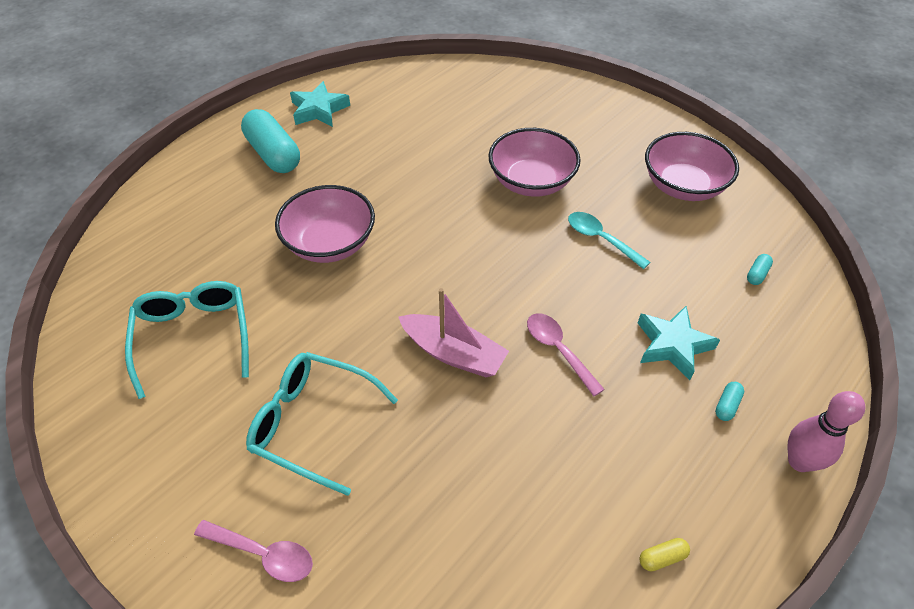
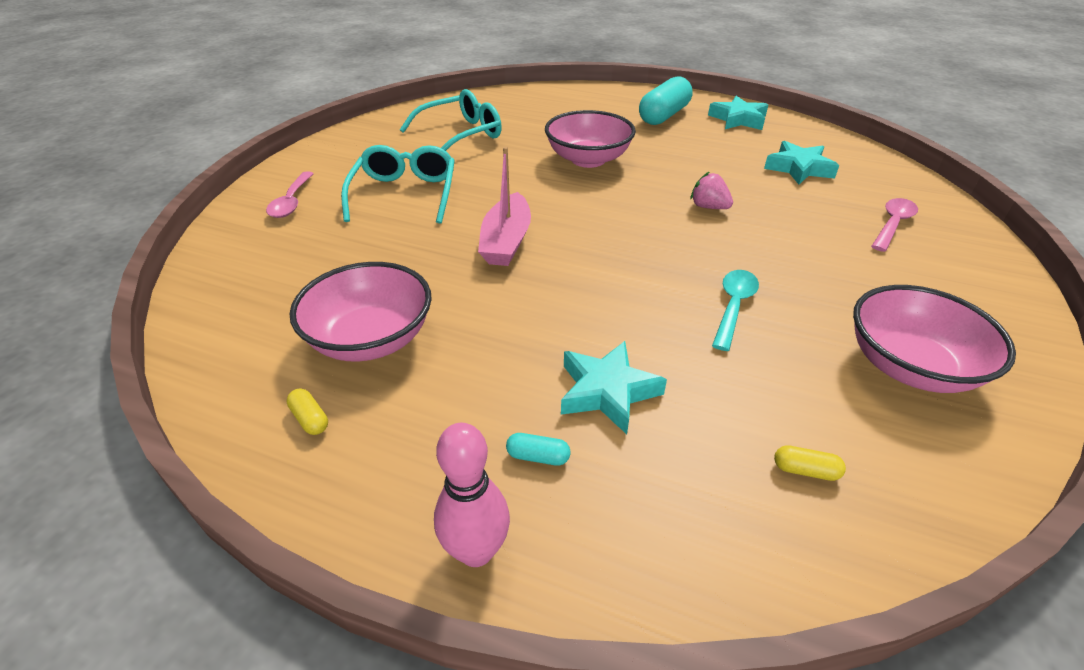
camera: 70 degrees right, 10 degrees down
pink bowl [488,128,581,197] -> pink bowl moved to [289,262,432,361]
pink spoon [527,313,605,397] -> pink spoon moved to [871,198,918,252]
turquoise capsule [747,254,773,285] -> yellow capsule [774,445,846,481]
none -> pink strawberry [690,172,733,209]
none -> turquoise star [764,141,839,184]

